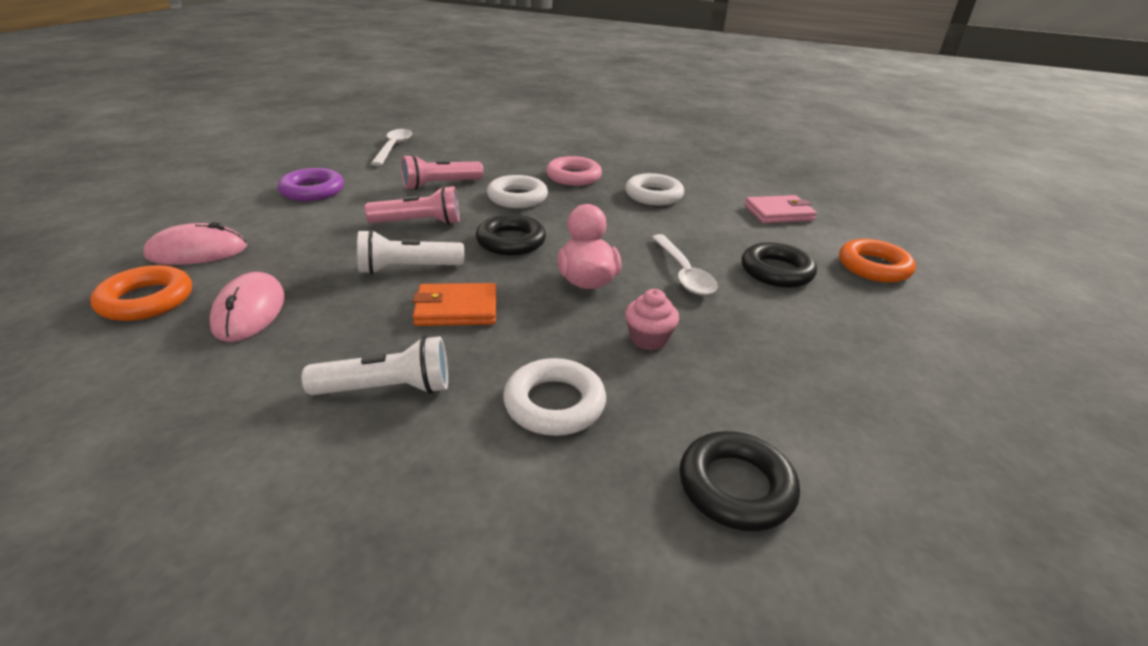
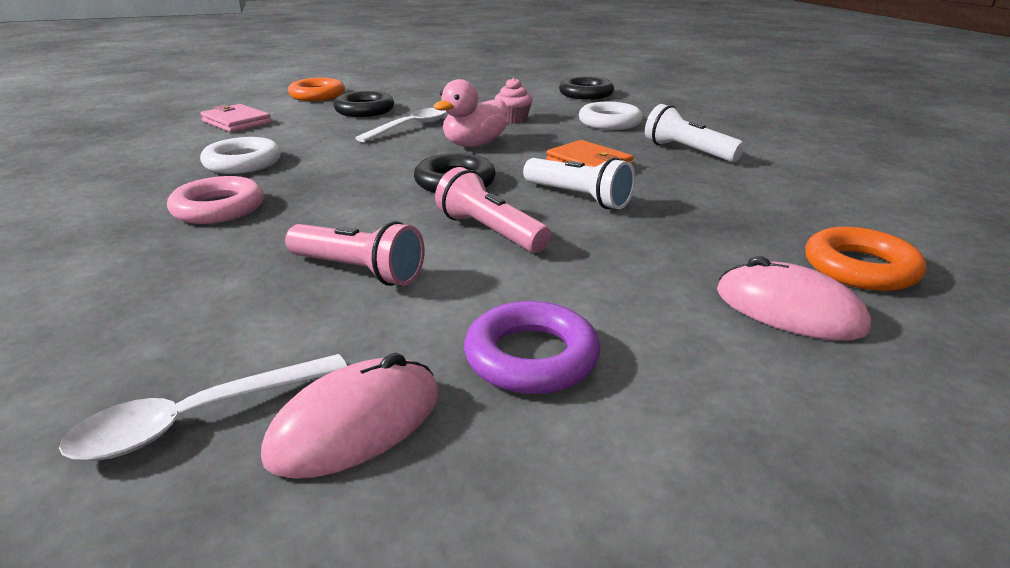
camera: 125 degrees left, 5 degrees down
pink mouse [209,272,285,342] -> pink mouse moved to [261,353,438,479]
white ring [487,175,548,208] -> none

